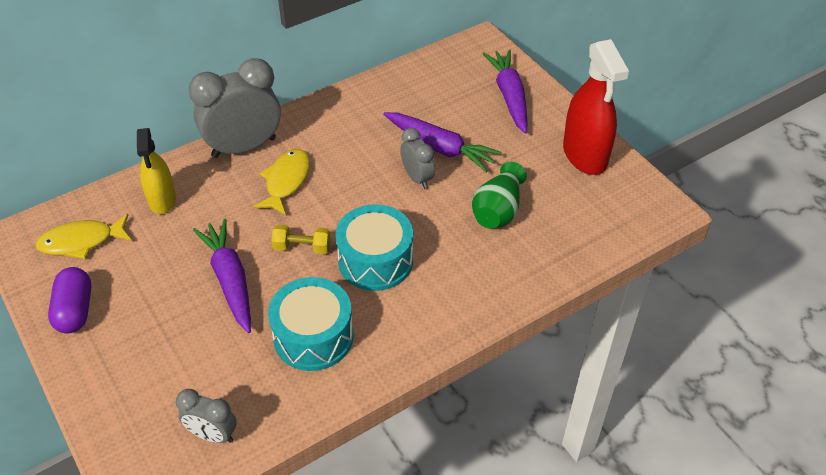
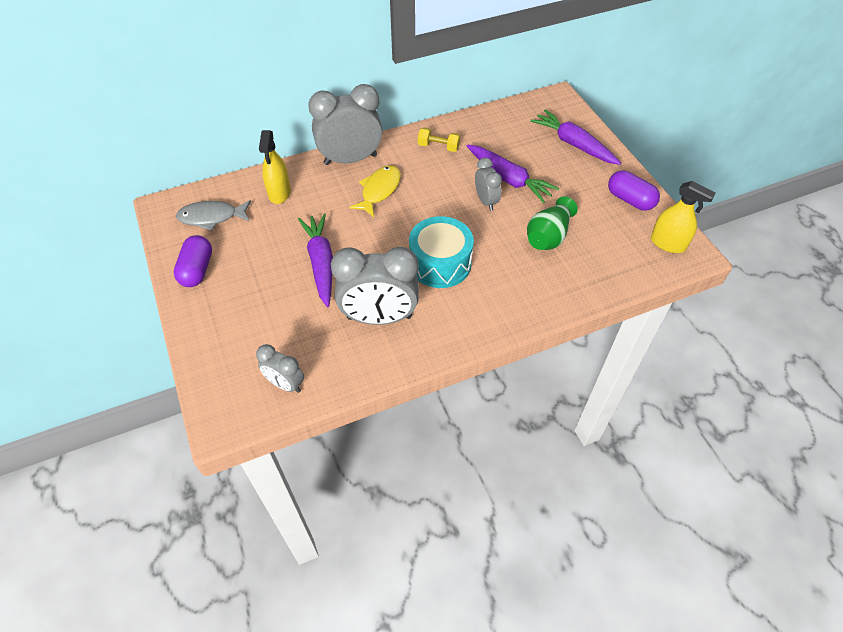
camera: 10 degrees right, 5 degrees up
yellow fish [35,214,132,259] -> grey fish [176,200,251,231]
turquoise drum [268,277,354,371] -> grey clock [331,247,419,325]
yellow dumbbell [271,225,331,254] -> yellow dumbbell moved to [418,128,460,152]
purple carrot [483,49,527,134] -> purple carrot turned 45 degrees counterclockwise [530,109,621,165]
red spray bottle [563,39,629,175] -> purple capsule [608,170,660,211]
none -> yellow spray bottle [651,181,716,253]

